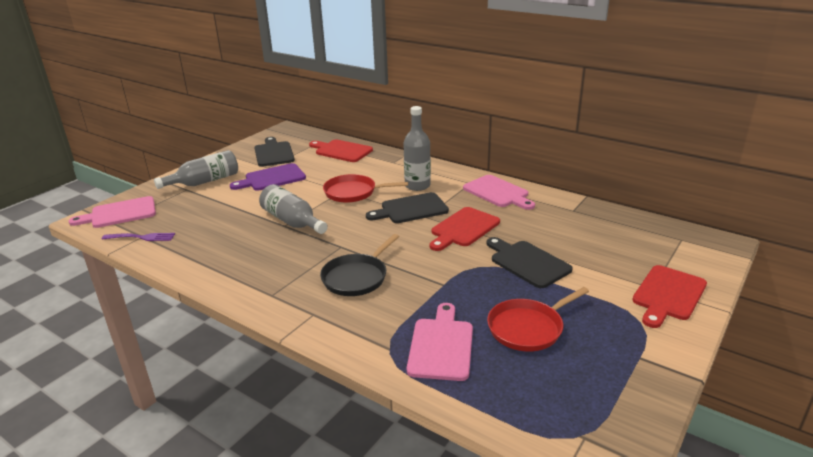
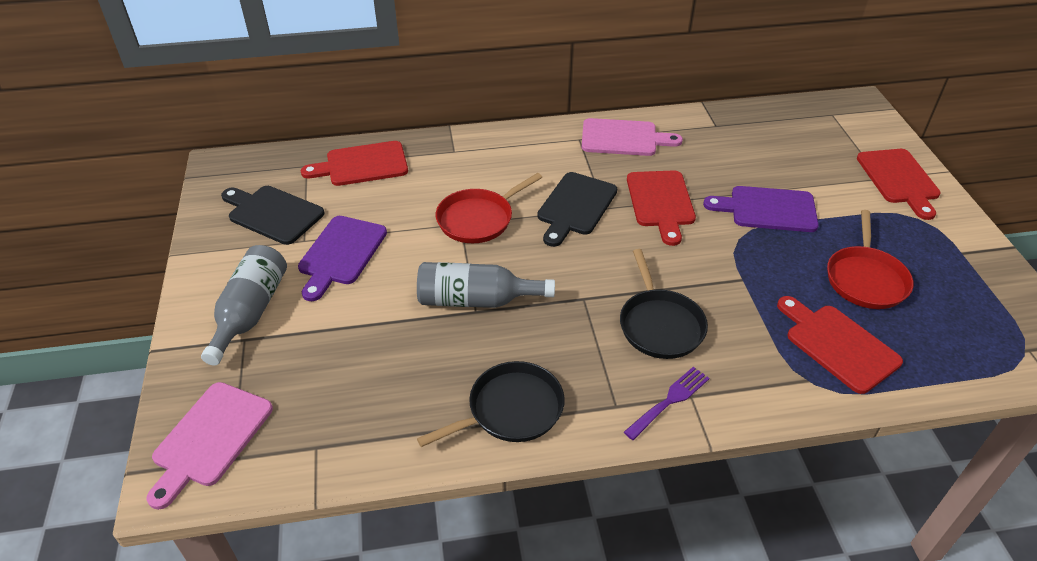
camera: 45 degrees left, 15 degrees up
purple fork [102,233,175,241] -> purple fork moved to [624,367,710,440]
grey bottle [403,106,431,191] -> none
pink cutting board [407,303,473,381] -> red cutting board [777,296,903,394]
black cutting board [486,237,573,288] -> purple cutting board [703,186,819,232]
none -> black pan [417,361,565,447]

